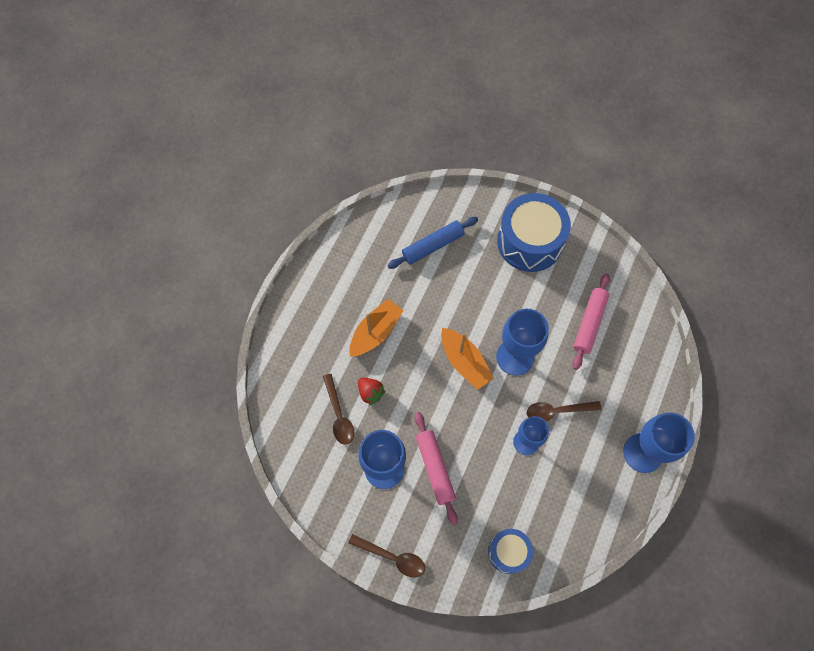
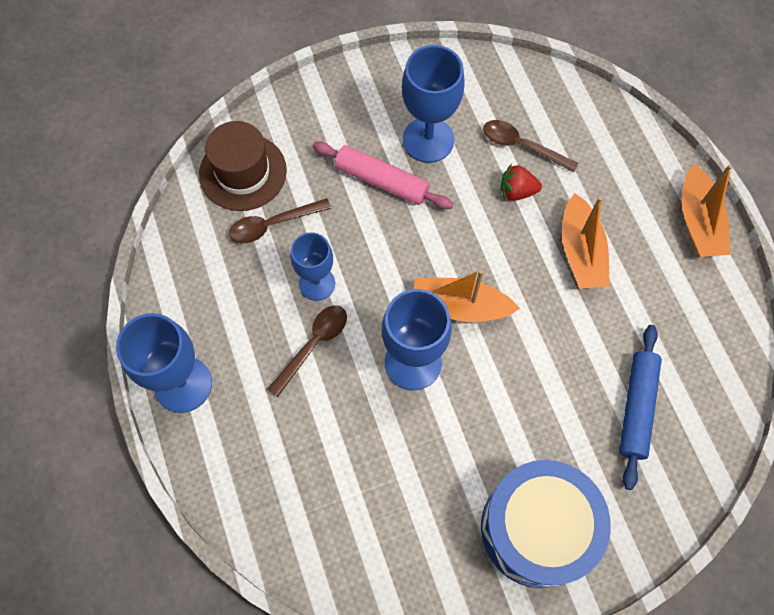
camera: 135 degrees right, 0 degrees up
brown spoon [348,534,425,578] -> brown spoon moved to [229,198,331,243]
blue drum [488,529,533,574] -> brown hat [199,121,287,211]
pink rolling pin [572,274,610,370] -> none
none -> orange boat [682,164,733,257]

